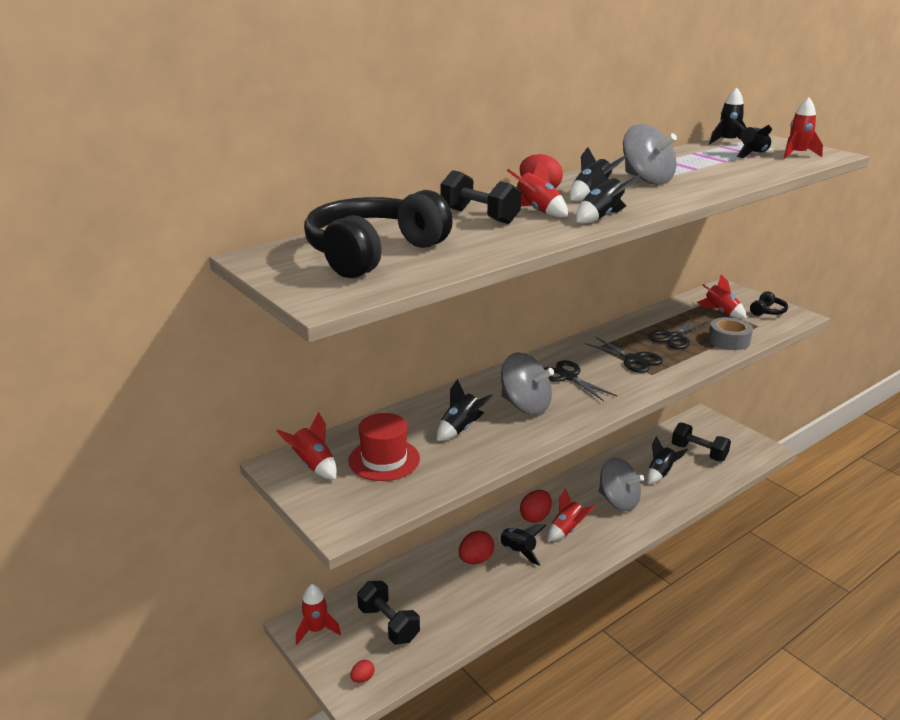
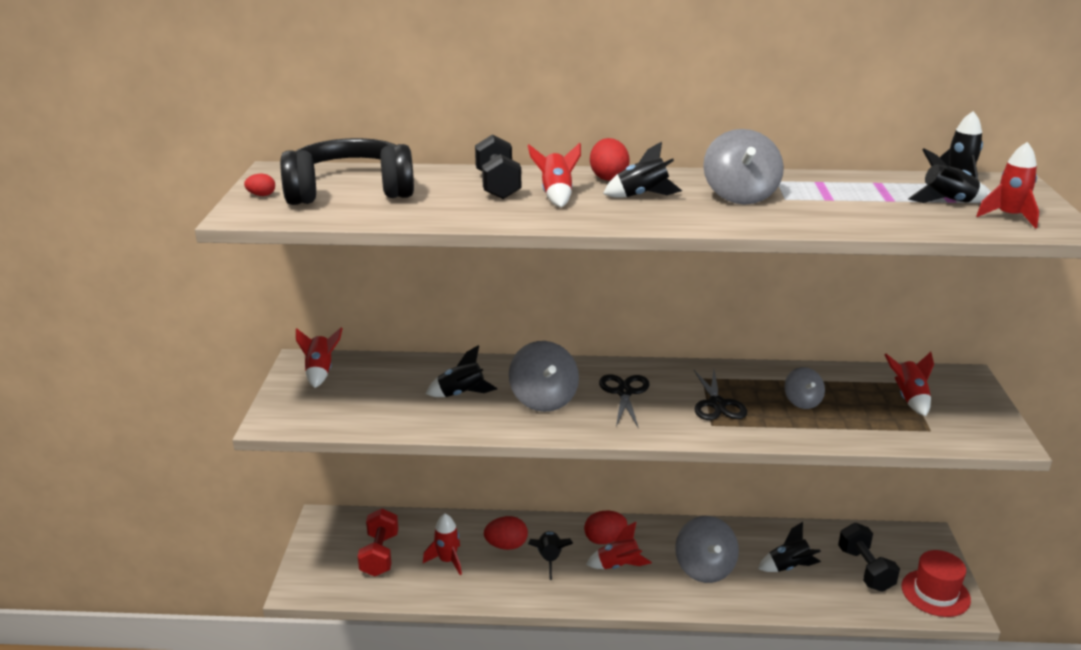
camera: 40 degrees right, 0 degrees up
red rocket [296,584,341,645] -> red rocket moved to [423,514,462,575]
red hat [348,413,420,481] -> red hat moved to [902,550,971,617]
red egg [350,660,375,683] -> red egg moved to [244,174,275,196]
black dumbbell [357,581,420,645] -> red dumbbell [358,509,398,577]
black rocket [576,165,640,224] -> none
black scissors [649,317,708,349] -> grey spinning top [784,367,825,409]
grey tape [708,317,753,350] -> none
black headphones [750,291,788,316] -> none

